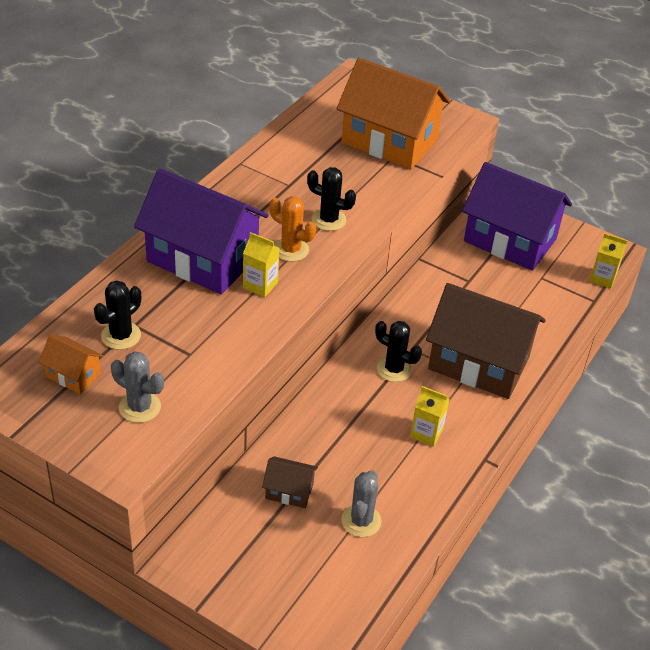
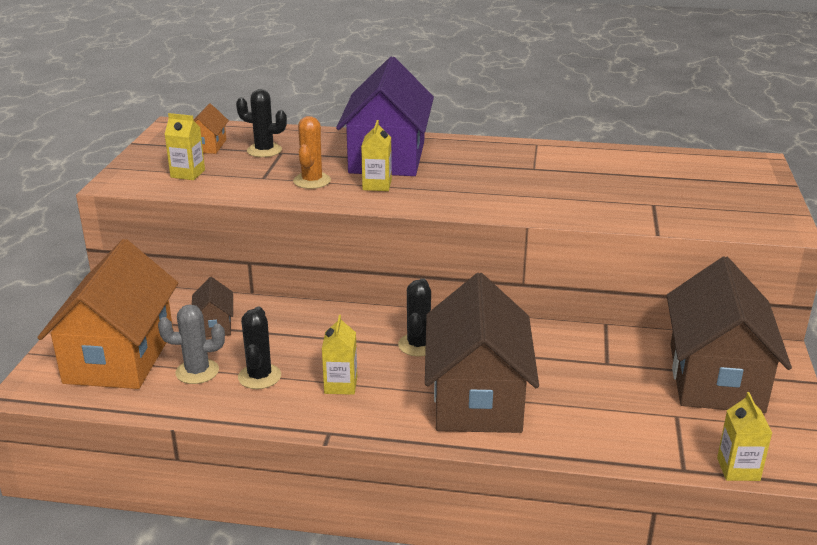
camera: 70 degrees right, 15 degrees down
grey cactus [111,351,164,423] -> yellow carton [164,113,205,180]
orange cactus [270,196,316,262] -> orange cactus moved to [293,116,331,189]
black cactus [307,167,356,231] -> black cactus moved to [238,307,281,389]
orange house [336,58,451,169] -> orange house moved to [37,239,178,389]
purple house [462,162,572,271] -> brown house [667,256,792,413]

